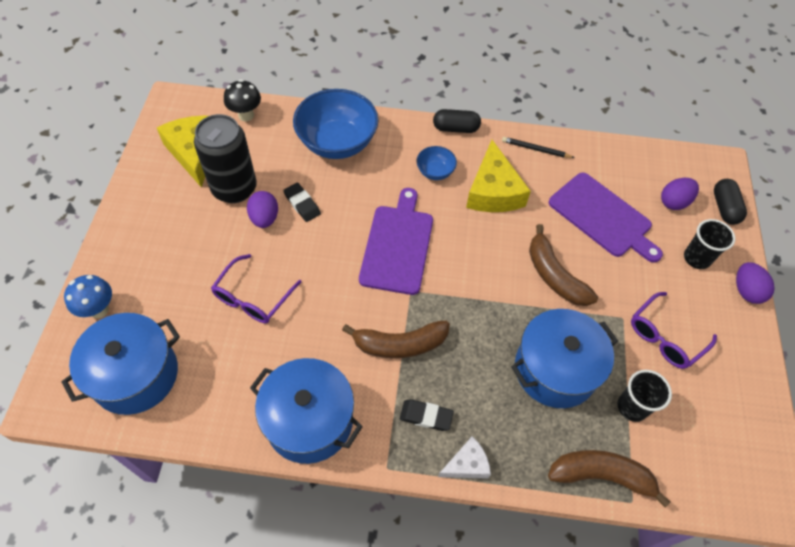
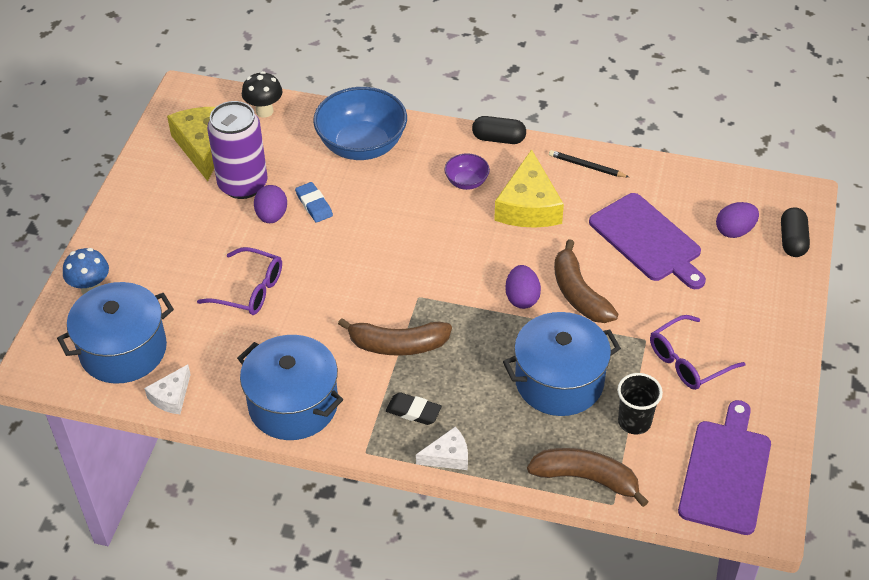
camera: 10 degrees right, 10 degrees down
black can [194,114,257,203] -> purple can [207,101,268,199]
purple glasses [211,254,301,323] -> purple glasses turned 105 degrees counterclockwise [197,247,282,315]
black eraser [283,183,321,222] -> blue eraser [295,182,333,223]
purple cutting board [359,188,433,295] -> purple cutting board moved to [678,400,771,535]
blue bowl [417,146,457,180] -> purple bowl [444,153,490,190]
black cup [684,219,735,269] -> none
purple egg [736,262,775,304] -> purple egg moved to [505,265,541,309]
none -> white cheese [144,364,191,414]

